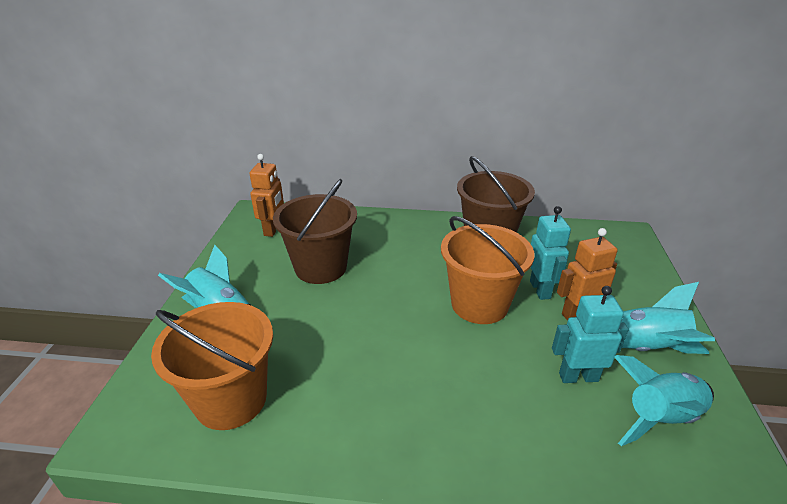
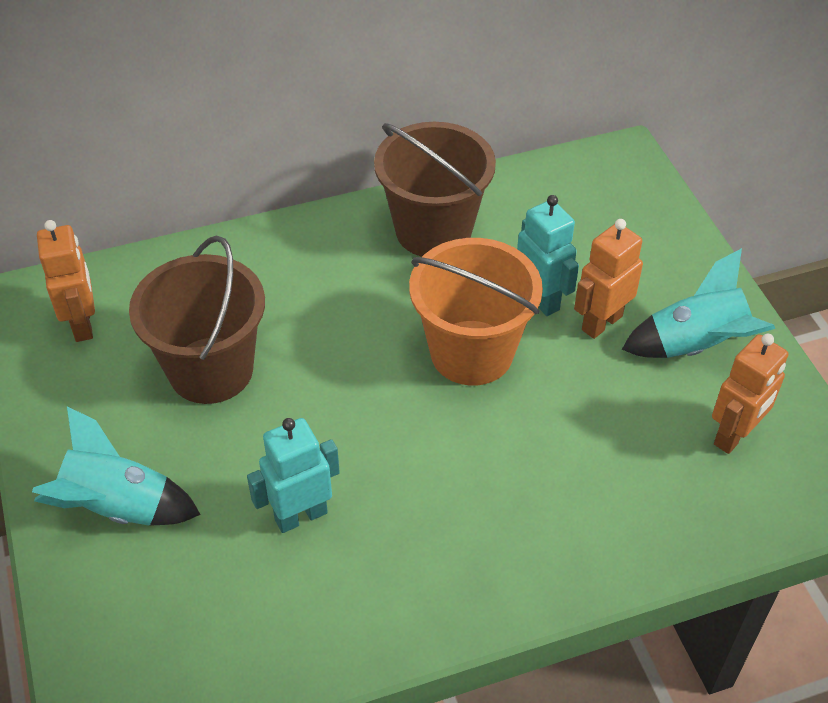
camera: 25 degrees left, 15 degrees up
orange bucket [151,302,273,430] -> none
turquoise robot [552,286,629,383] -> turquoise robot moved to [247,418,340,533]
turquoise rocket [614,355,714,446] -> orange robot [712,334,788,454]

